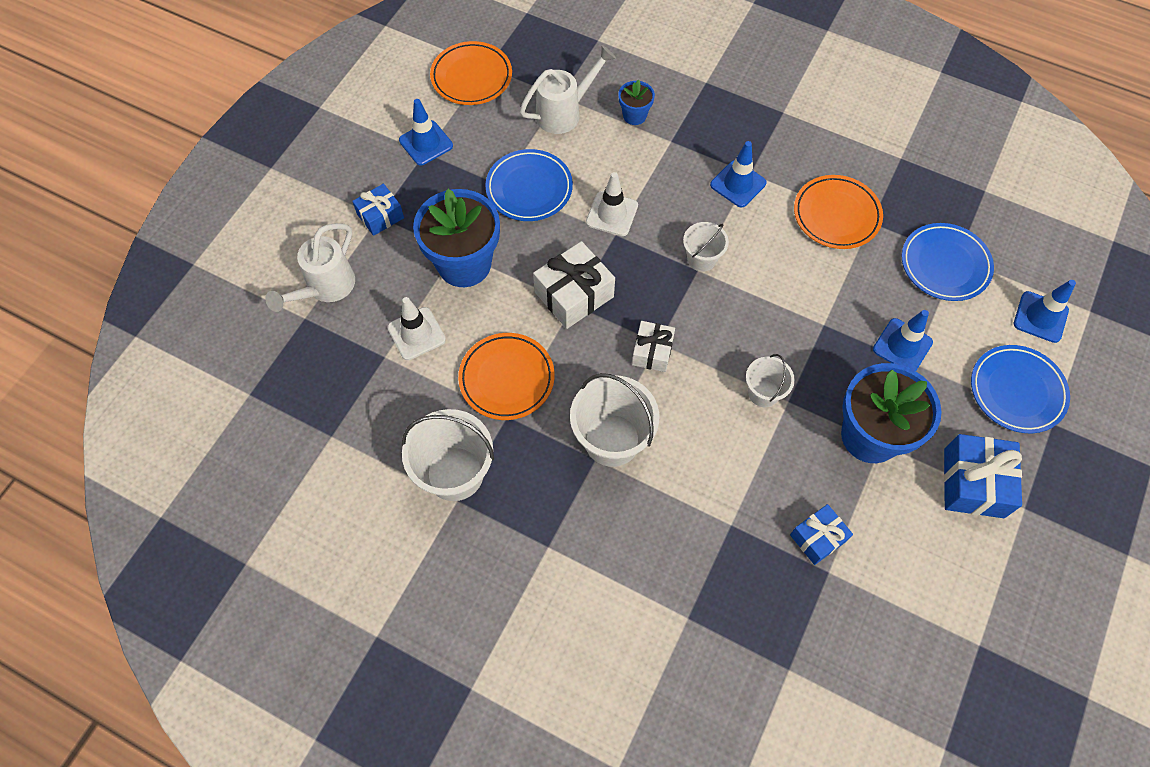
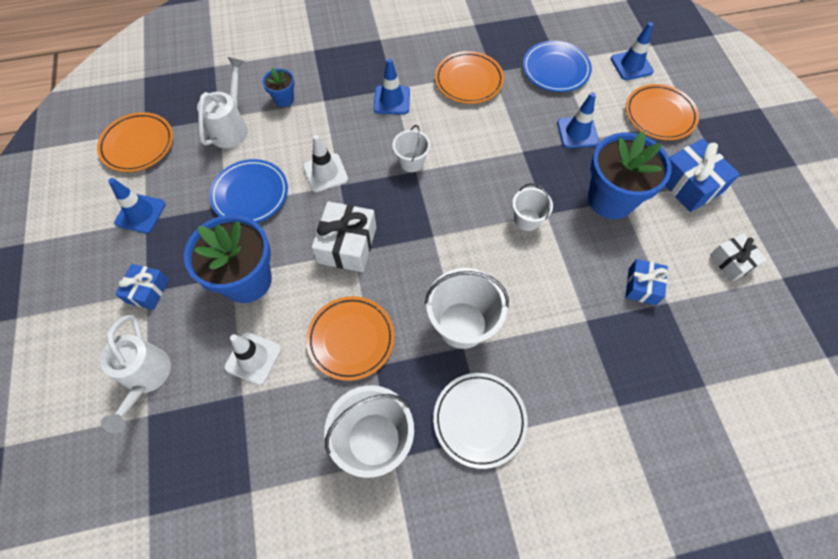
camera: 40 degrees left, 0 degrees up
white gift [632,321,675,372] -> white gift moved to [710,233,767,281]
blue plate [971,345,1070,433] -> orange plate [626,84,699,140]
none -> white plate [433,373,528,469]

